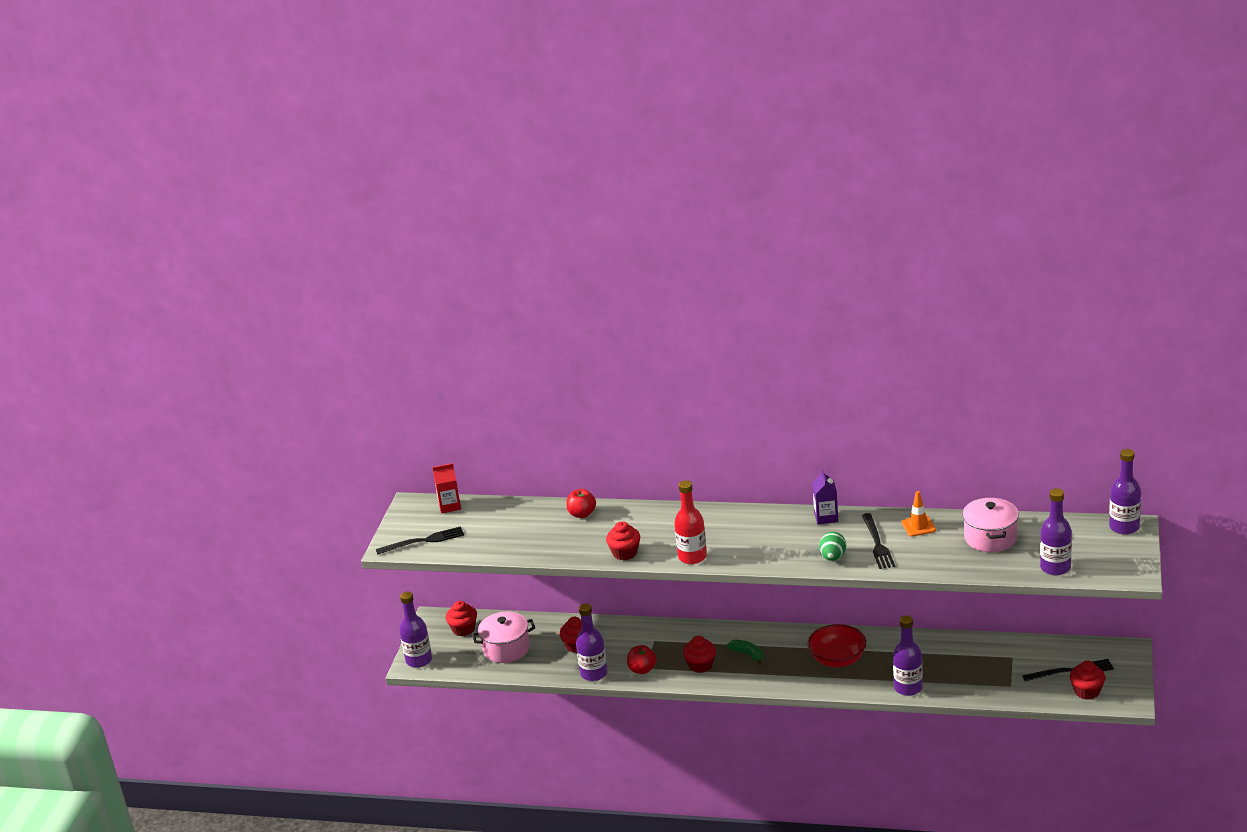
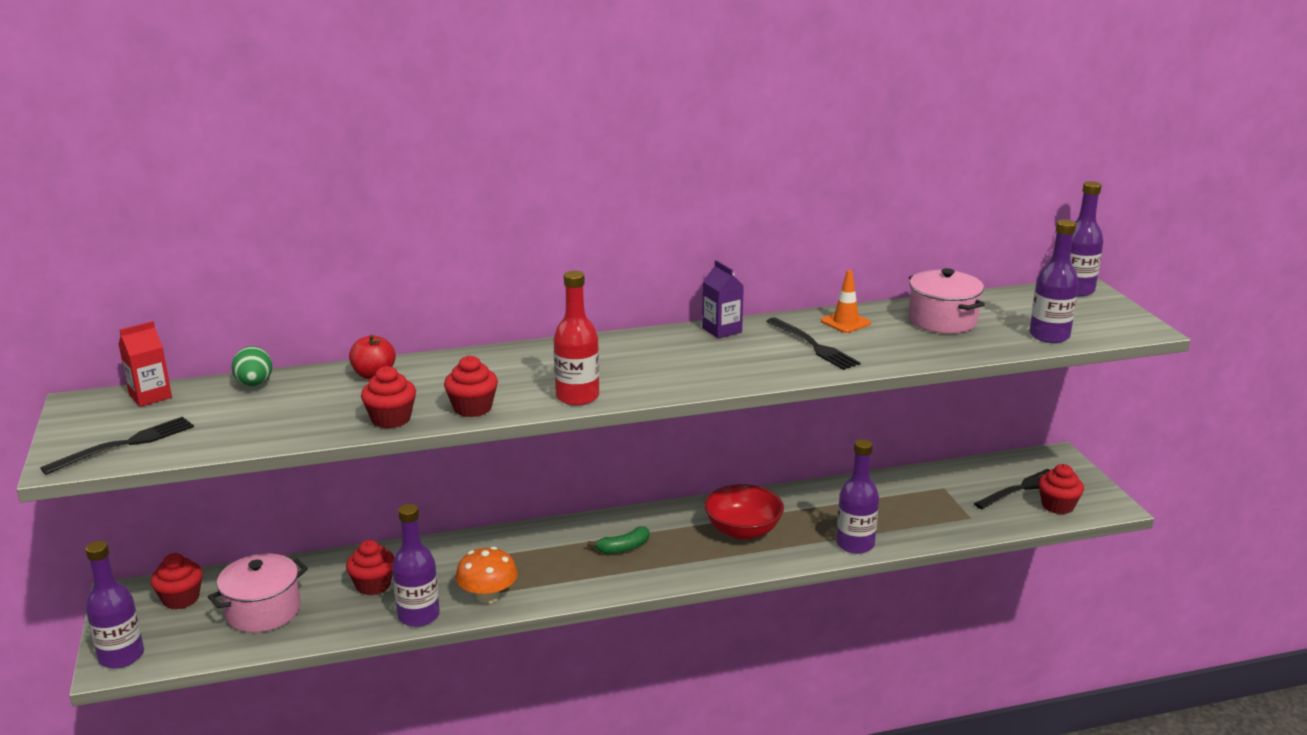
camera: 30 degrees left, 5 degrees down
red apple [627,645,657,674] -> orange mushroom [455,546,518,603]
red cupcake [683,636,716,673] -> red cupcake moved to [361,366,416,428]
green banana [727,640,763,665] -> green banana turned 135 degrees clockwise [587,526,649,554]
green egg [819,532,846,561] -> green egg moved to [232,346,272,387]

